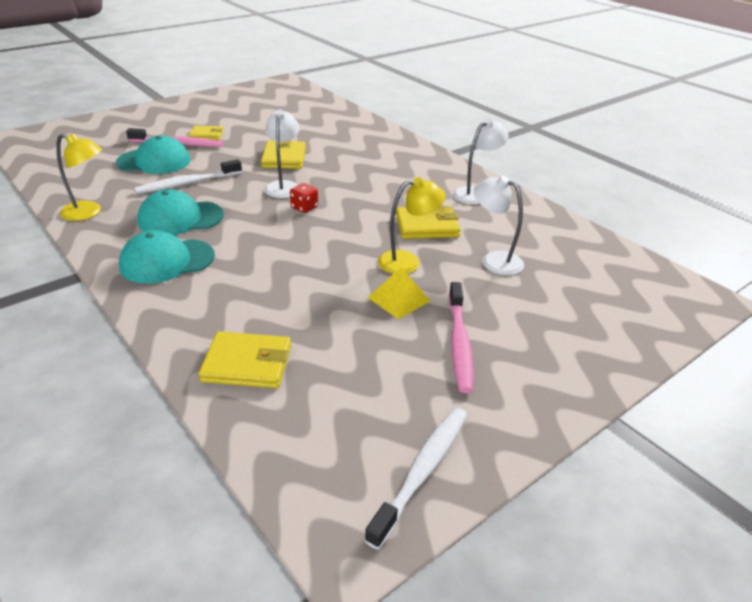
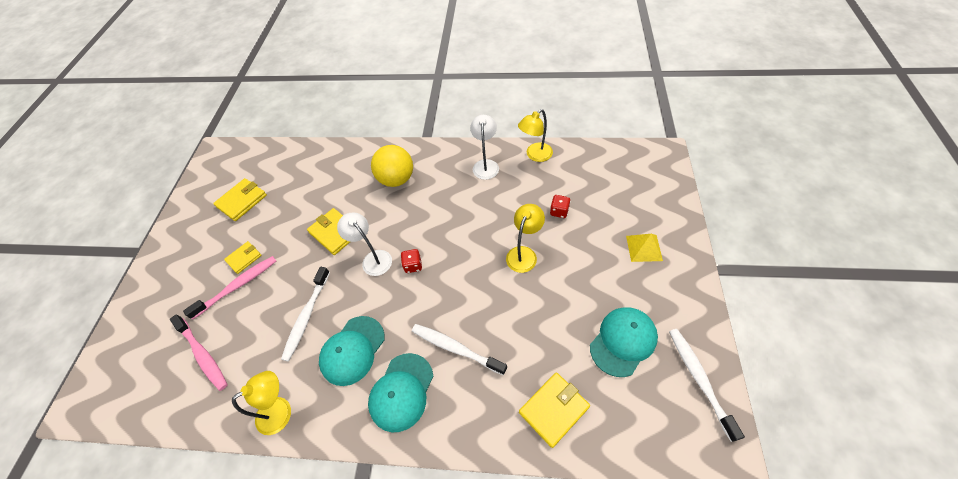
camera: 40 degrees left, 20 degrees up
turquoise cap [116,136,191,174] -> turquoise cap moved to [590,307,658,377]
yellow pyramid [368,267,430,319] -> yellow pyramid moved to [626,234,663,262]
yellow wallet [396,206,461,239] -> yellow wallet moved to [213,178,267,221]
pink toothbrush [448,282,474,393] -> pink toothbrush moved to [170,314,228,391]
white lamp [473,176,524,275] -> red dice [550,195,571,218]
none -> yellow ball [371,145,413,187]
none -> white toothbrush [412,324,507,375]
none -> yellow lamp [518,109,553,162]

